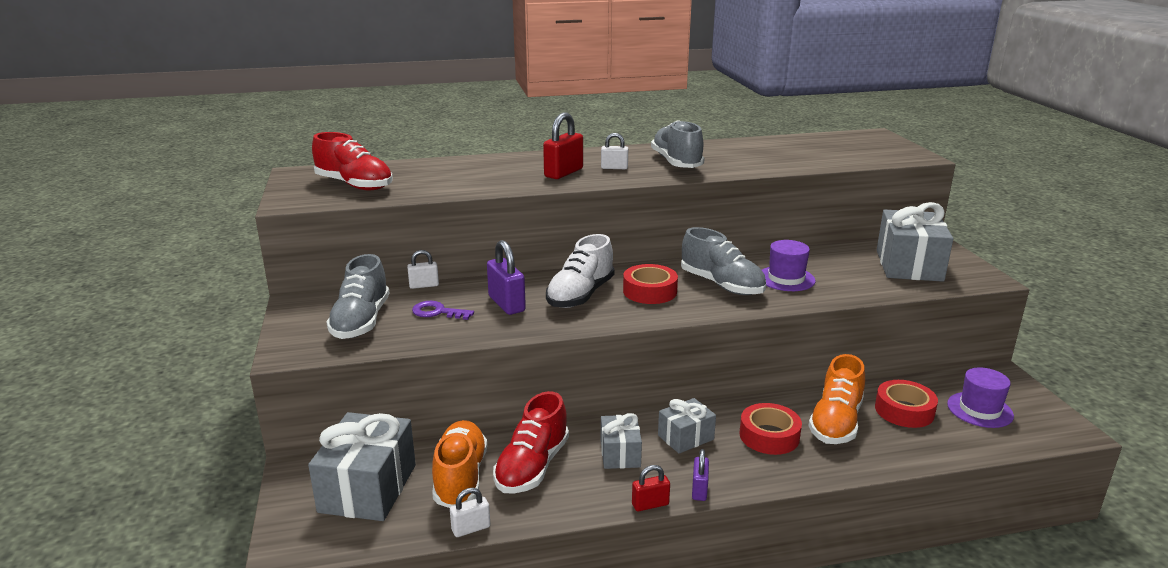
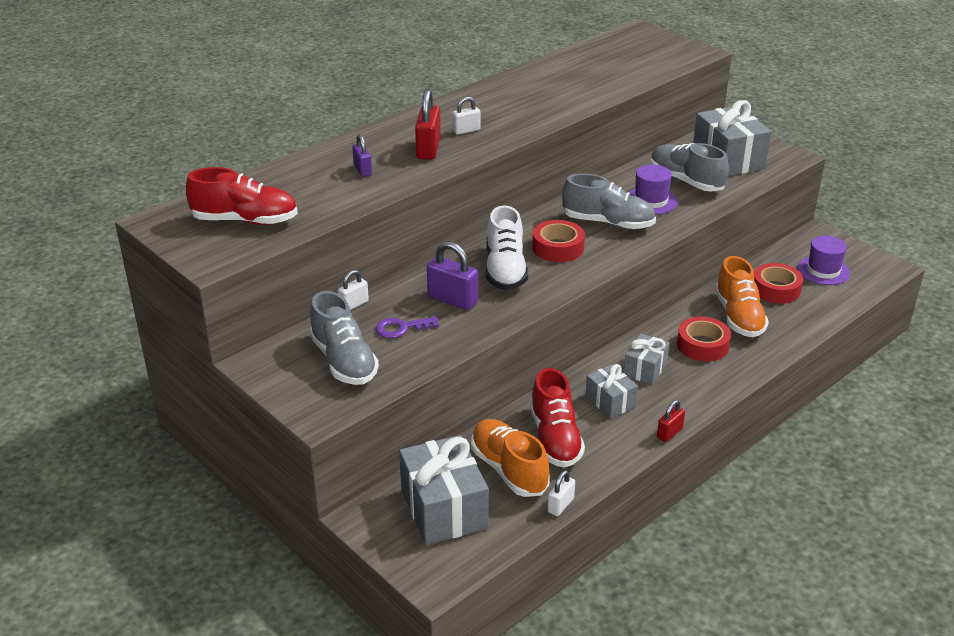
camera: 30 degrees left, 10 degrees up
grey shoe [651,120,705,168] -> grey shoe moved to [651,143,729,192]
purple padlock [692,449,709,501] -> purple padlock moved to [352,134,372,177]

